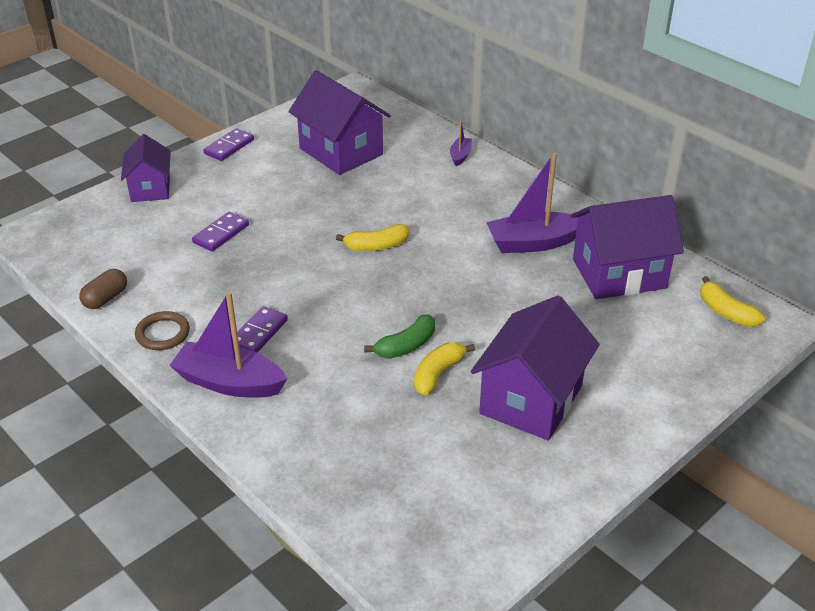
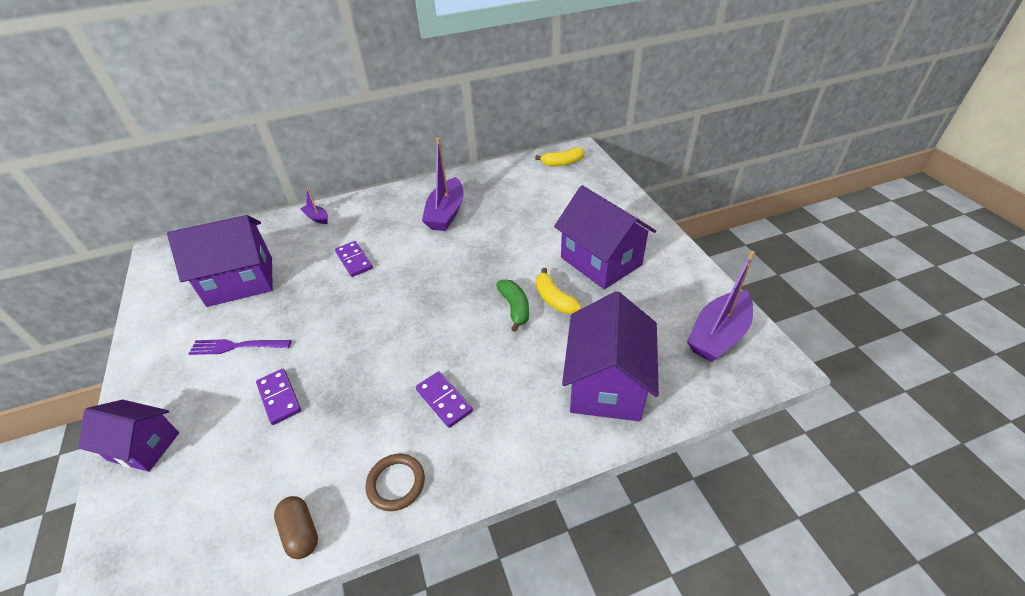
camera: 65 degrees left, 5 degrees up
purple boat [169,292,287,397] -> purple boat moved to [687,251,755,362]
purple domino [203,128,254,161] -> purple domino moved to [335,241,373,277]
yellow banana [336,224,409,251] -> none
purple house [571,195,684,299] -> purple house moved to [562,291,659,421]
none -> purple fork [188,339,291,355]

